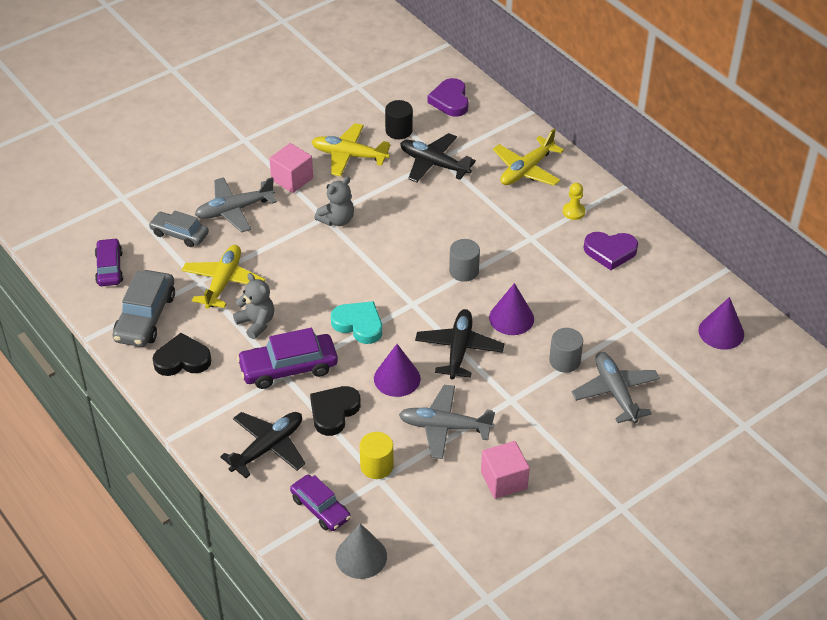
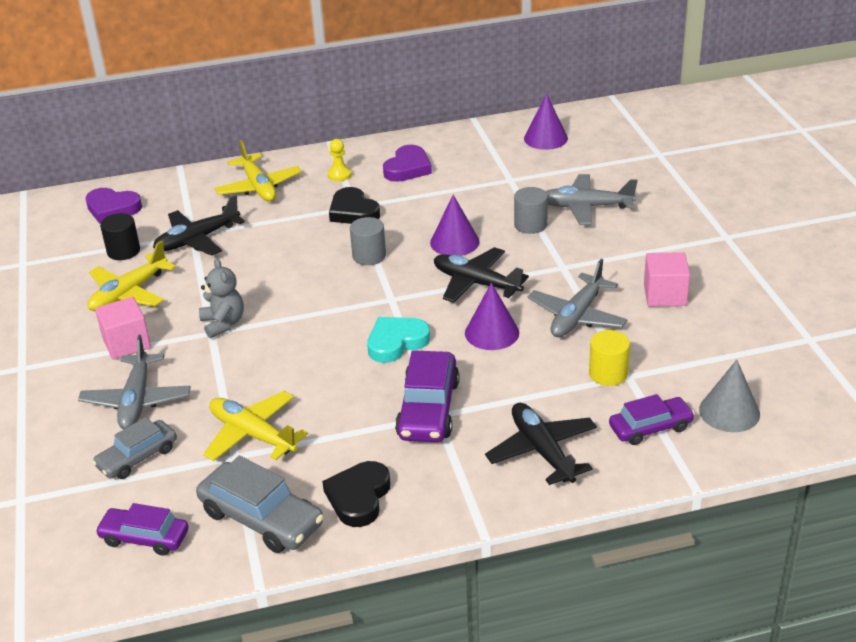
camera: 65 degrees left, 10 degrees down
grey teddy bear [233,273,274,339] -> none
black heart [310,386,361,436] -> black heart moved to [329,187,380,224]

